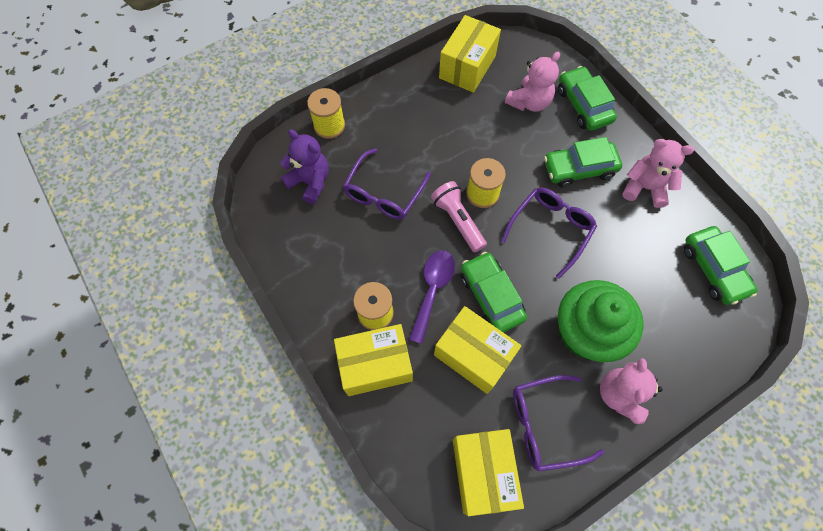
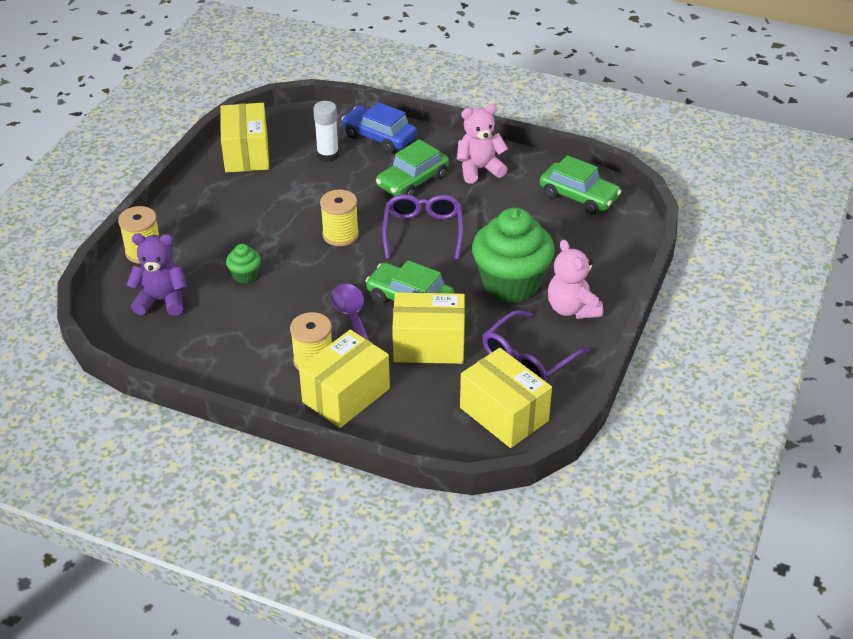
camera: 35 degrees left, 25 degrees down
purple glasses [343,148,431,219] -> green cupcake [226,244,261,284]
pink flashlight [431,181,487,253] -> none
pink teddy bear [505,52,560,112] -> white glue stick [313,101,339,162]
green car [558,66,617,131] -> blue car [342,102,417,153]

